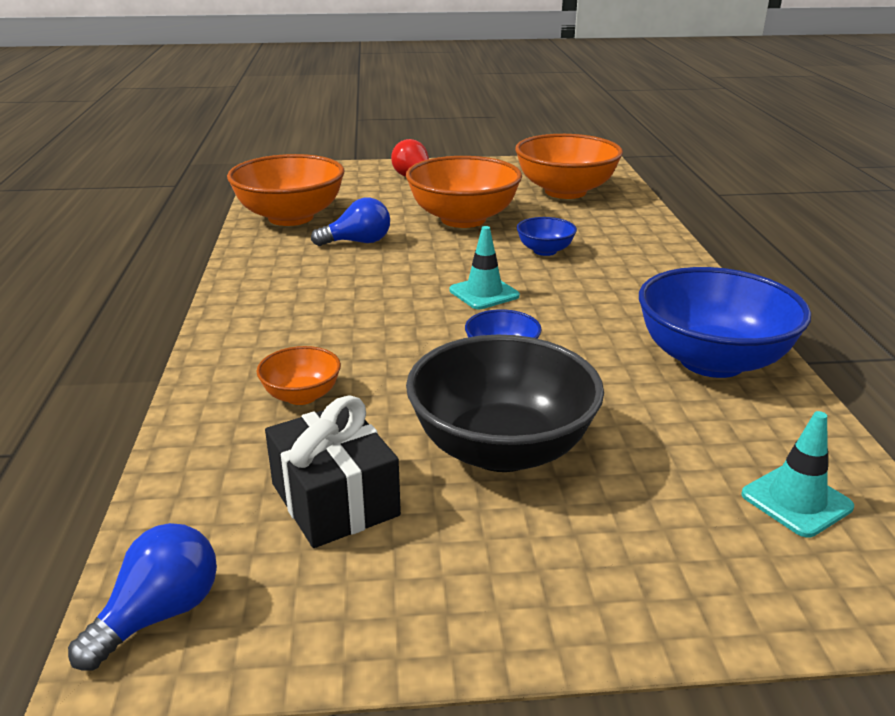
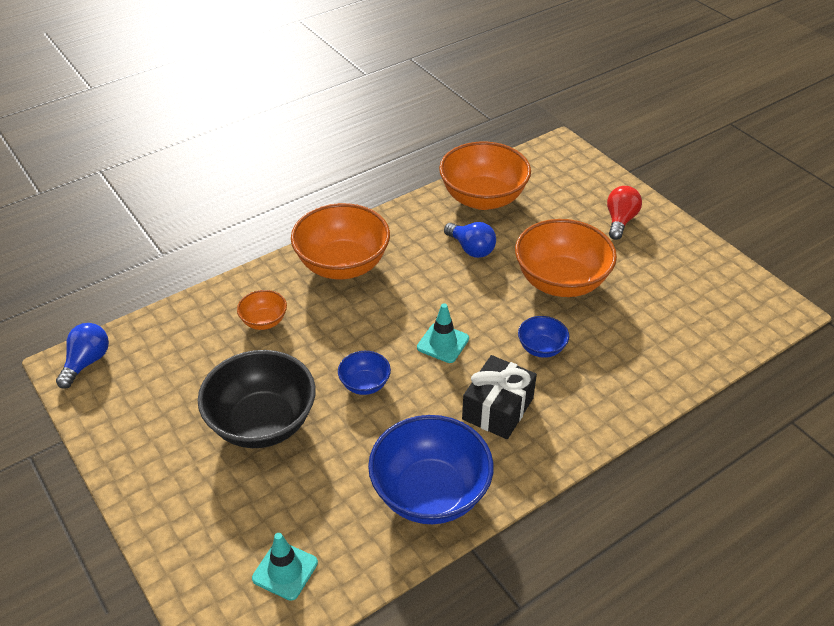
camera: 60 degrees right, 15 degrees up
blue light bulb [68,523,217,671] -> blue light bulb turned 75 degrees counterclockwise [56,323,109,389]
black gift [265,395,401,548] -> black gift moved to [462,355,537,439]
orange bowl [515,134,623,199] -> orange bowl moved to [291,203,390,279]

